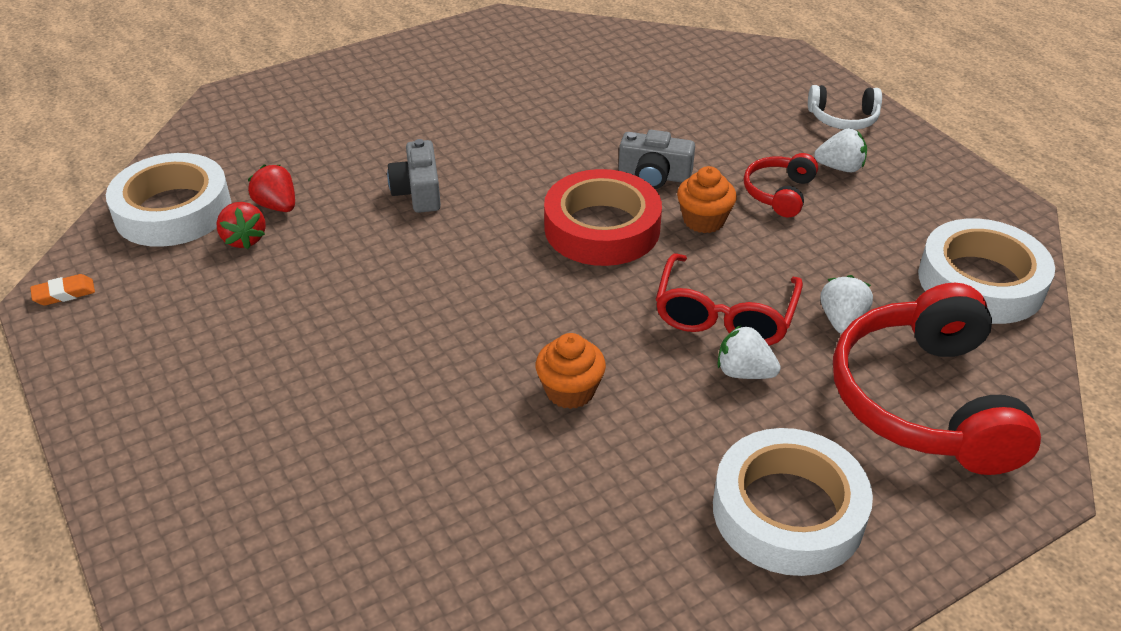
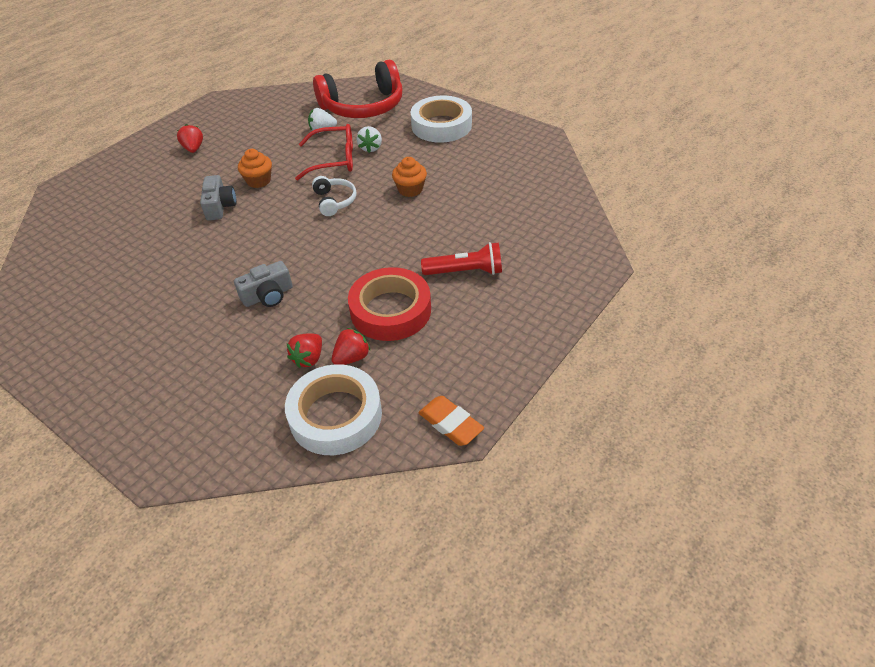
camera: 110 degrees left, 5 degrees up
orange eraser [30,274,95,306] -> orange eraser [418,396,484,446], size x1.56
red tape [544,169,662,266] -> red tape moved to [348,267,431,341]
red headphones [744,153,818,217] -> none
white headphones [808,85,882,130] -> white headphones moved to [312,176,357,216]
white strawberry [814,128,867,172] -> red strawberry [177,124,203,153]
white tape [918,218,1055,324] -> none
none -> red flashlight [421,242,502,275]

